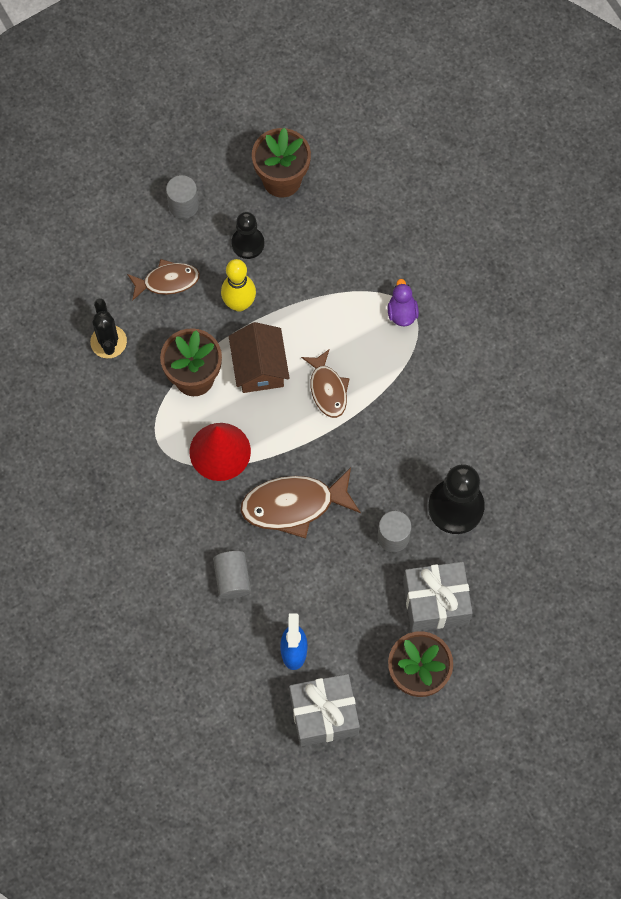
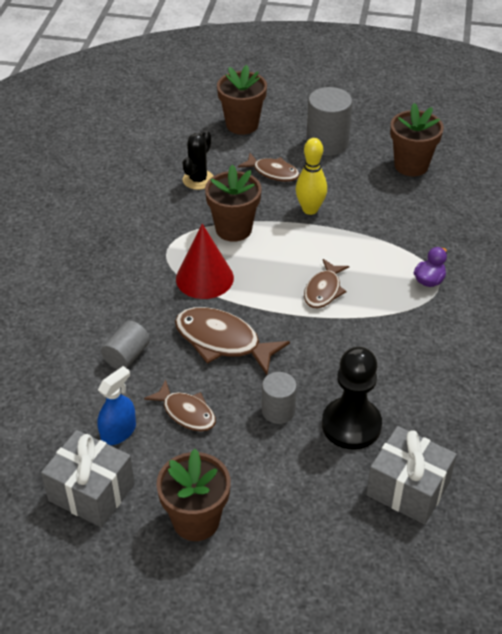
camera: 40 degrees right, 25 degrees down
grey cylinder [166,175,199,219] -> grey cylinder [306,87,352,156], size x1.64
brown house [229,322,290,393] -> none
black pawn [231,212,264,259] -> none
grey gift [403,562,473,632] -> grey gift moved to [366,426,457,524]
none -> brown fish [144,380,216,431]
none -> brown flower pot [217,65,267,135]

